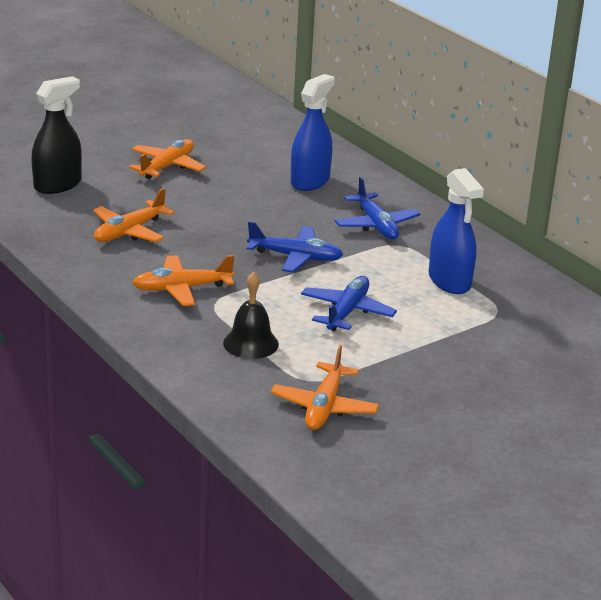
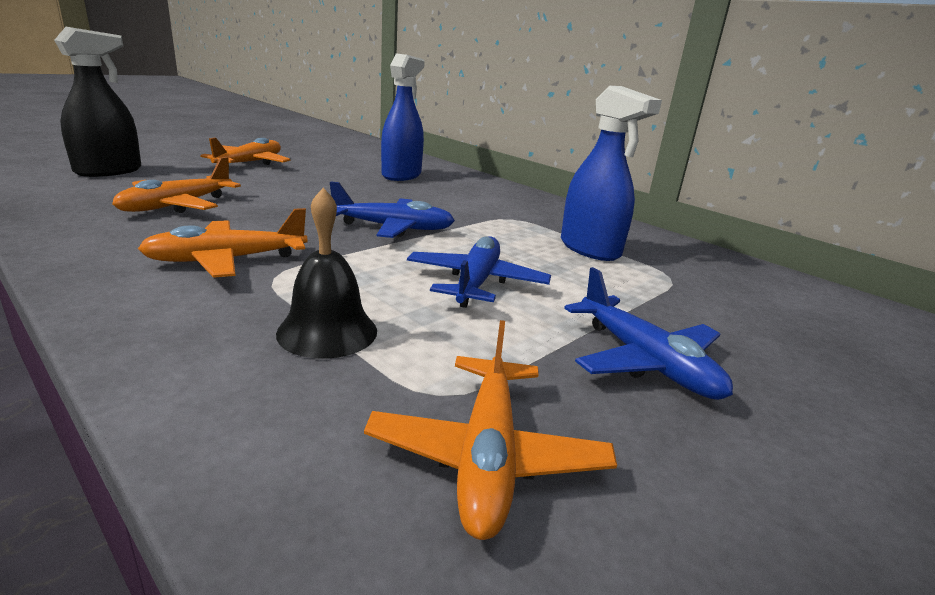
camera: 10 degrees left, 5 degrees down
blue plane [335,177,420,240] -> blue plane moved to [564,267,733,400]

